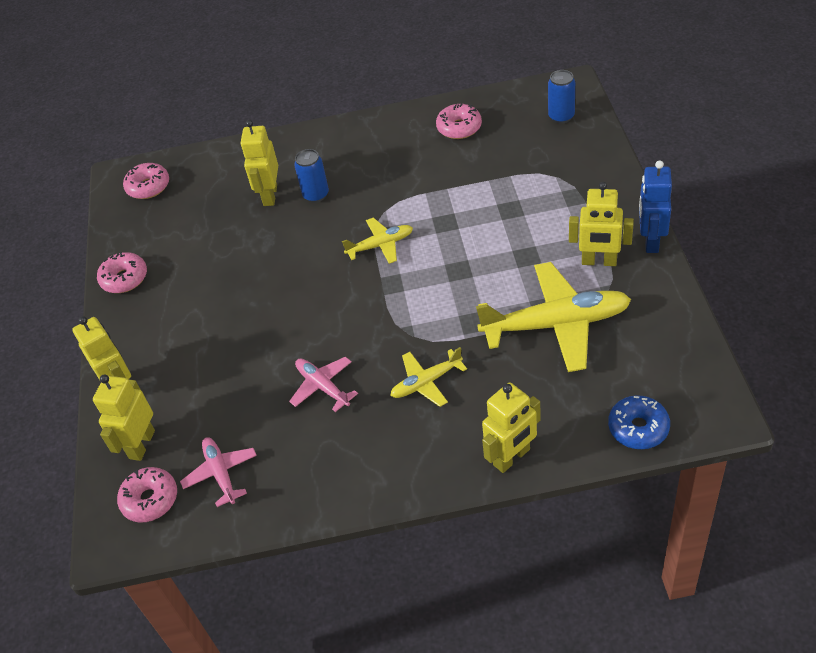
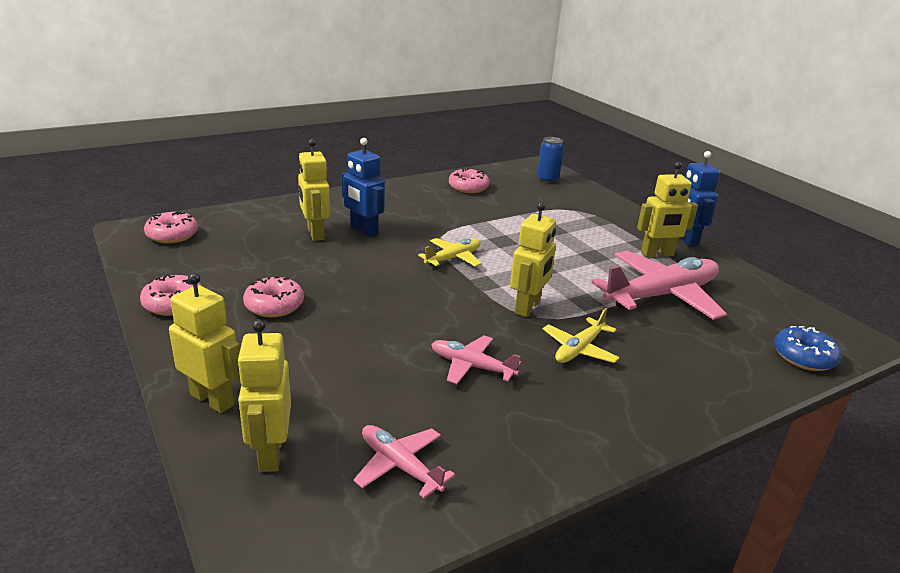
camera: 30 degrees left, 20 degrees down
pink donut [117,467,177,523] -> pink donut moved to [243,276,304,317]
blue can [294,149,329,203] -> blue robot [342,138,385,237]
yellow plane [476,262,631,372] -> pink plane [591,251,727,320]
yellow robot [482,382,541,473] -> yellow robot moved to [510,202,556,317]

